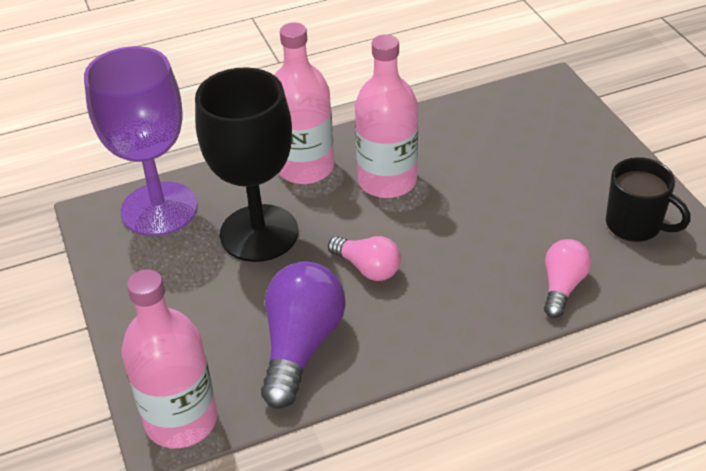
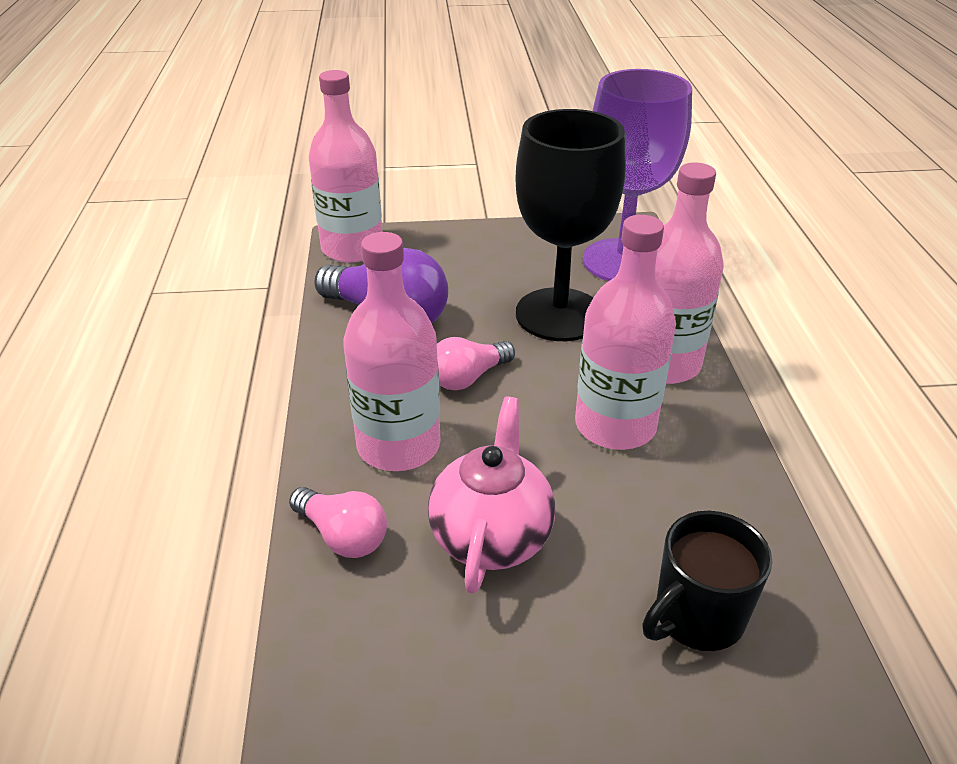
camera: 105 degrees right, 5 degrees down
black mug [606,157,691,242] -> black mug moved to [642,511,772,651]
none -> pink bottle [343,232,441,471]
none -> pink teapot [428,397,555,594]

